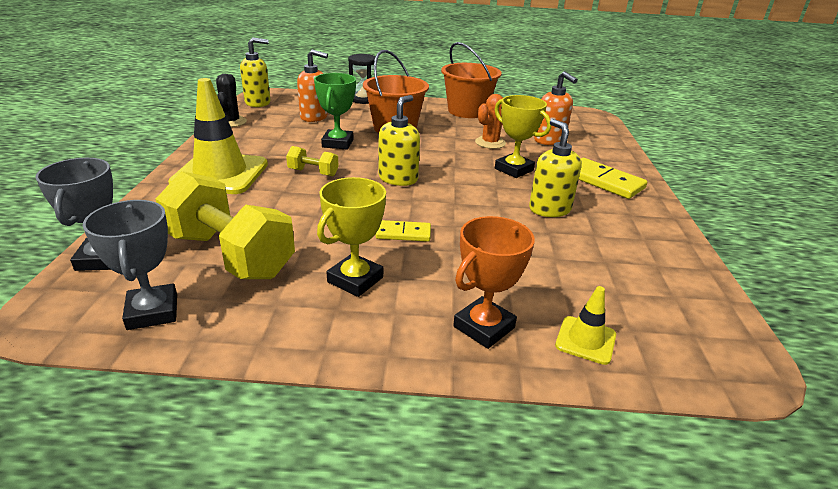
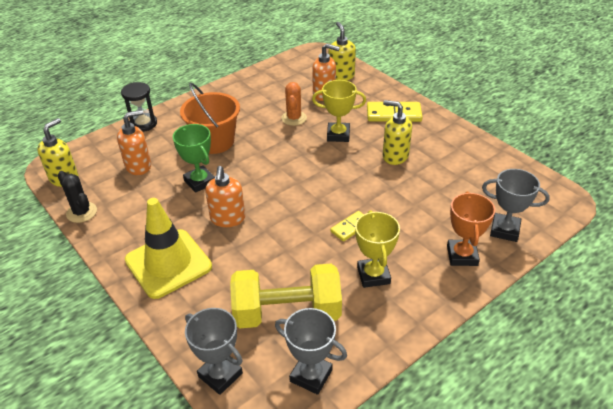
camera: 40 degrees left, 10 degrees up
yellow dumbbell [286,146,339,176] -> orange soap dispenser [205,166,245,227]
yellow soap dispenser [379,95,420,186] -> yellow soap dispenser moved to [328,22,356,81]
orange bucket [441,42,502,118] -> none
yellow traffic cone [555,286,616,365] -> grey trophy [482,169,550,242]

